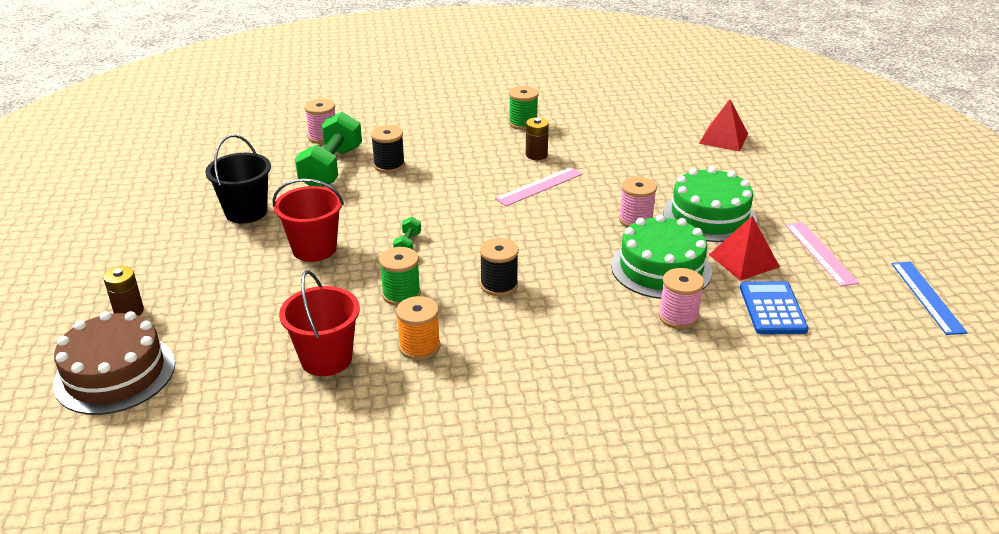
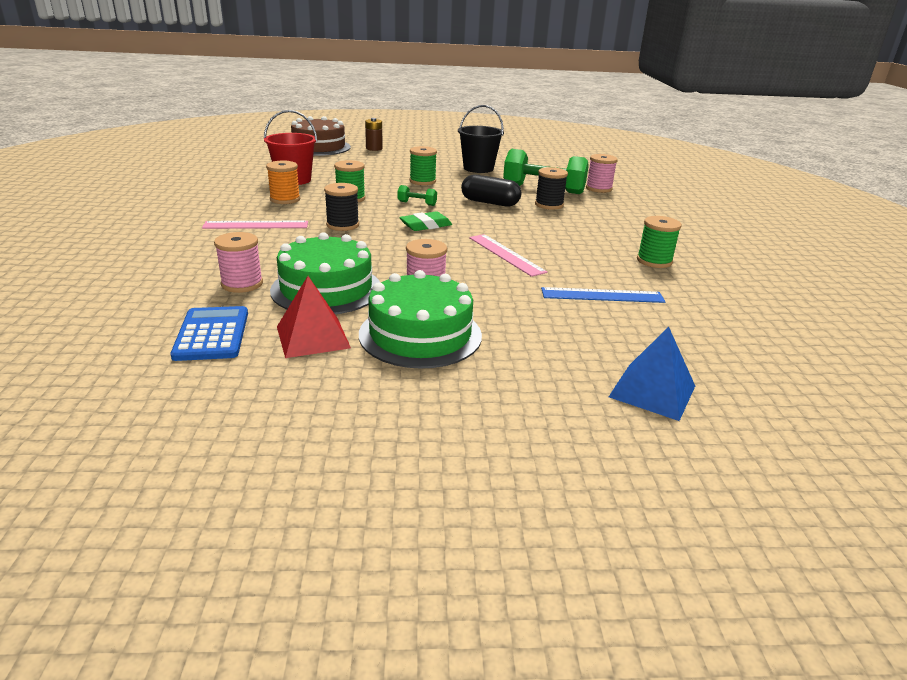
camera: 95 degrees right, 5 degrees down
red bucket [273,179,344,262] -> green spool [410,146,437,185]
brown battery [526,117,549,160] -> none
red pyramid [699,99,748,152] -> blue pyramid [609,327,695,421]
blue calculator [740,281,809,334] -> blue calculator turned 105 degrees counterclockwise [170,306,248,361]
pink ruler [786,222,859,287] -> pink ruler moved to [202,221,308,229]
blue ruler [891,262,968,335] -> blue ruler moved to [541,287,666,303]
none -> green eraser [399,211,452,231]
none -> black capsule [461,175,521,207]

